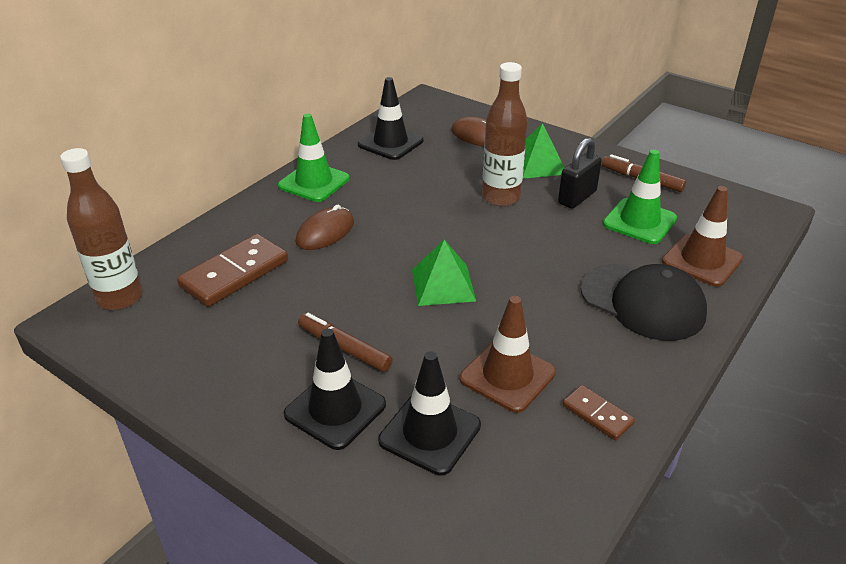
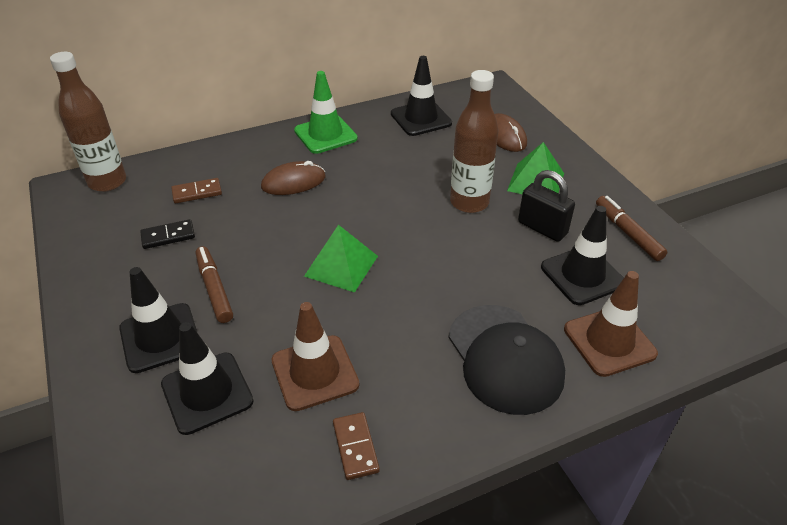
camera: 30 degrees right, 5 degrees up
brown domino [177,234,288,307] -> brown domino [171,178,222,203], size x0.53
black padlock [558,138,602,209] -> black padlock turned 60 degrees clockwise [518,170,575,242]
green traffic cone [603,150,677,244] -> black traffic cone [541,206,624,305]
none -> black domino [140,219,195,249]

